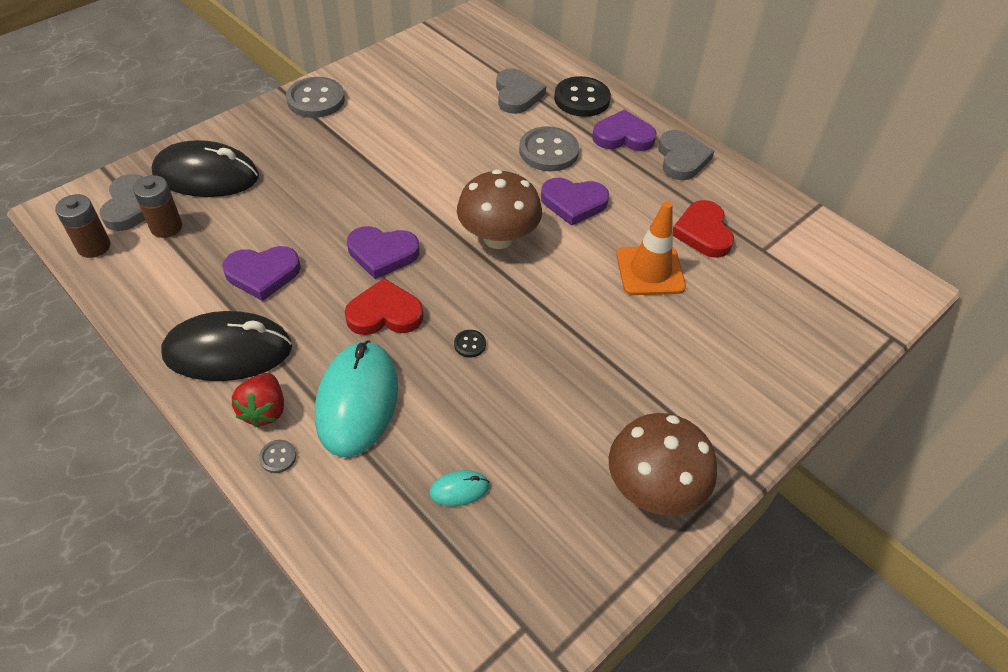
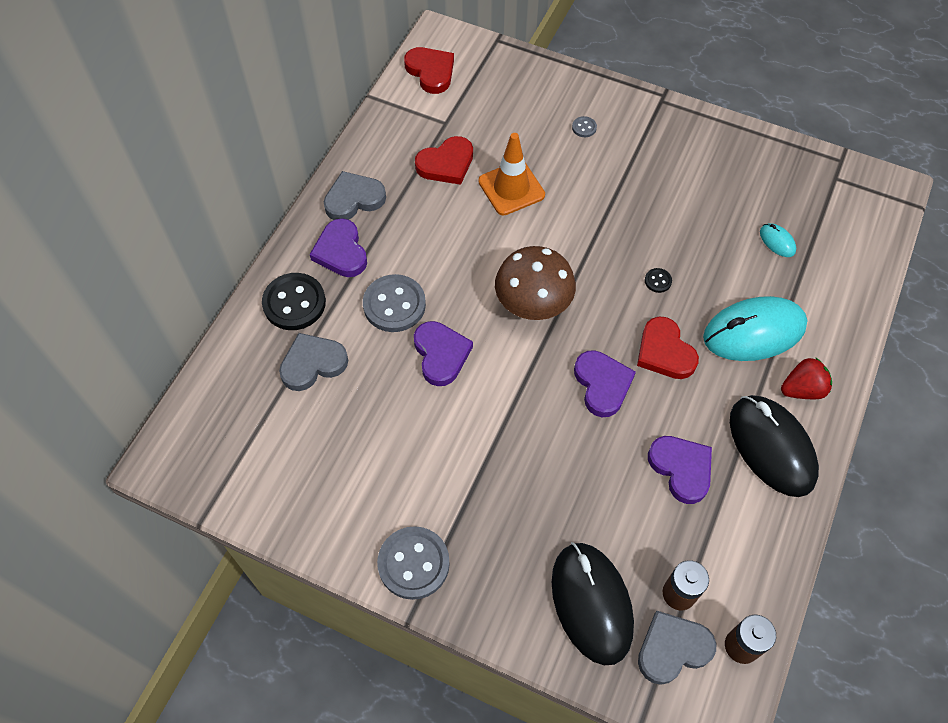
camera: 110 degrees left, 10 degrees up
grey button [259,440,296,473] -> grey button moved to [572,116,597,137]
purple heart [541,178,609,226] -> purple heart moved to [414,321,473,386]
brown mushroom [609,413,717,516] -> none
none -> red heart [404,47,454,94]

